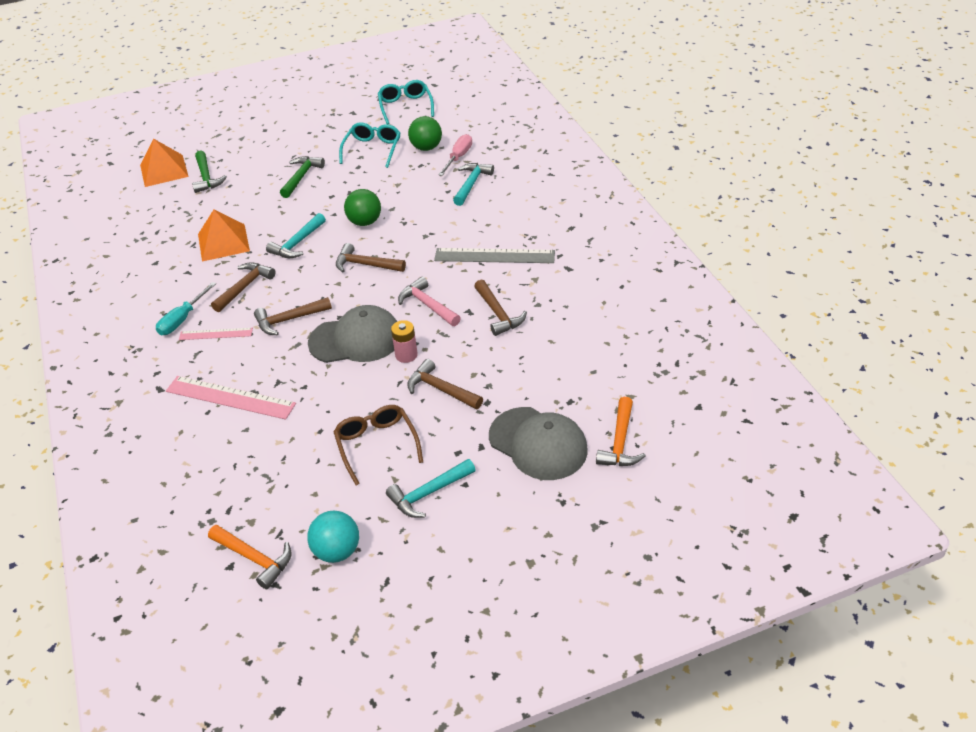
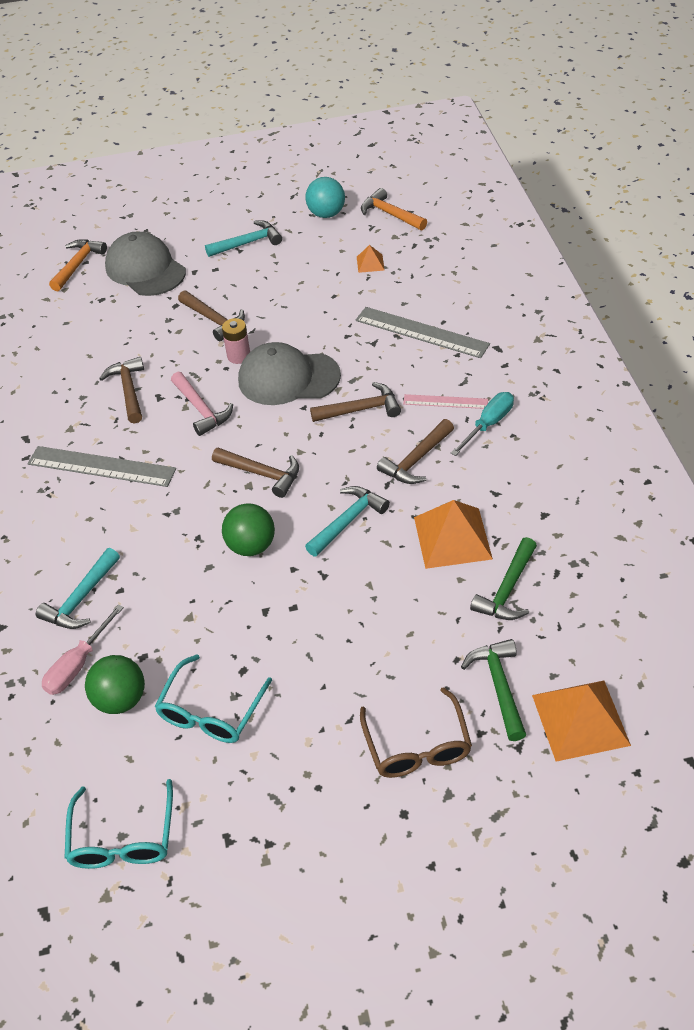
camera: 170 degrees left, 5 degrees up
pink ruler [166,376,296,420] -> grey ruler [355,307,490,358]
green hammer [280,156,325,198] -> green hammer moved to [470,537,537,620]
brown glasses [333,405,423,486] -> brown glasses moved to [360,687,472,778]
none -> orange pyramid [357,245,385,273]

